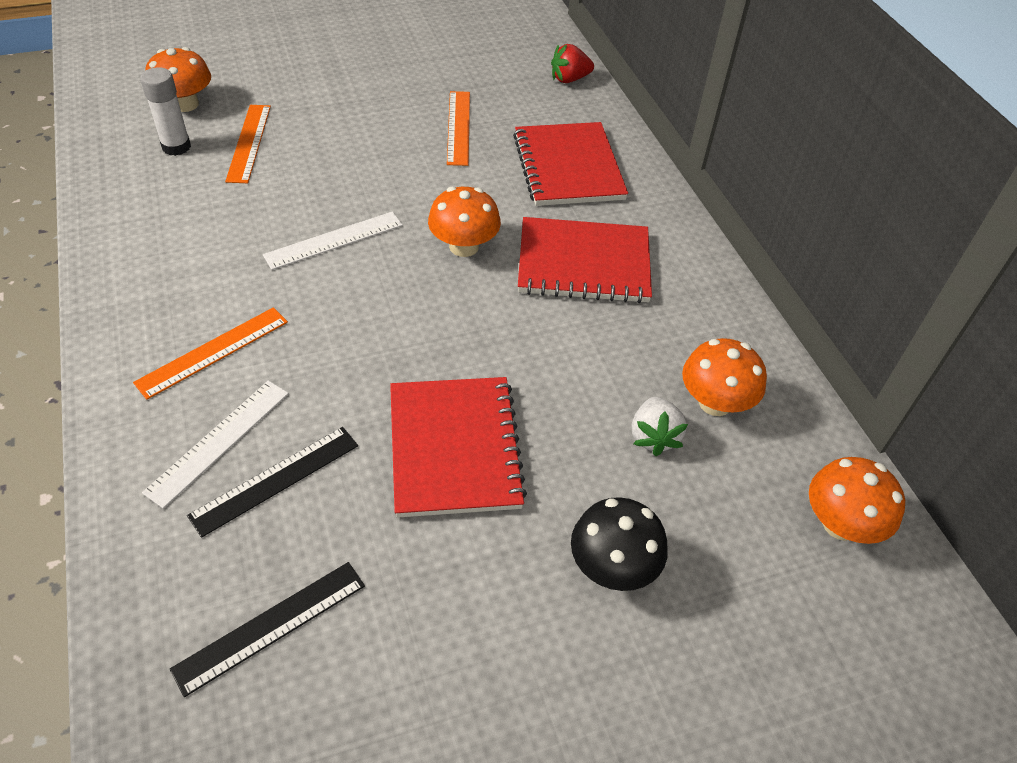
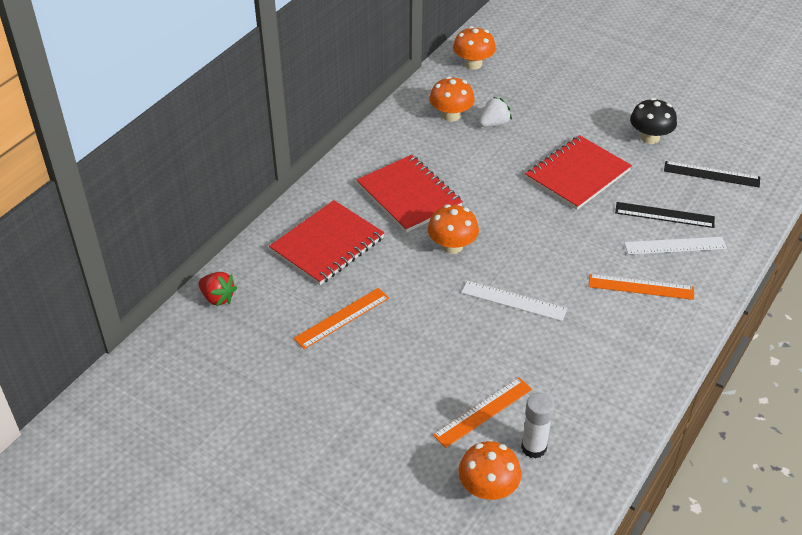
camera: 125 degrees left, 5 degrees down
black mushroom [571,497,668,591] -> black mushroom moved to [630,98,677,144]

